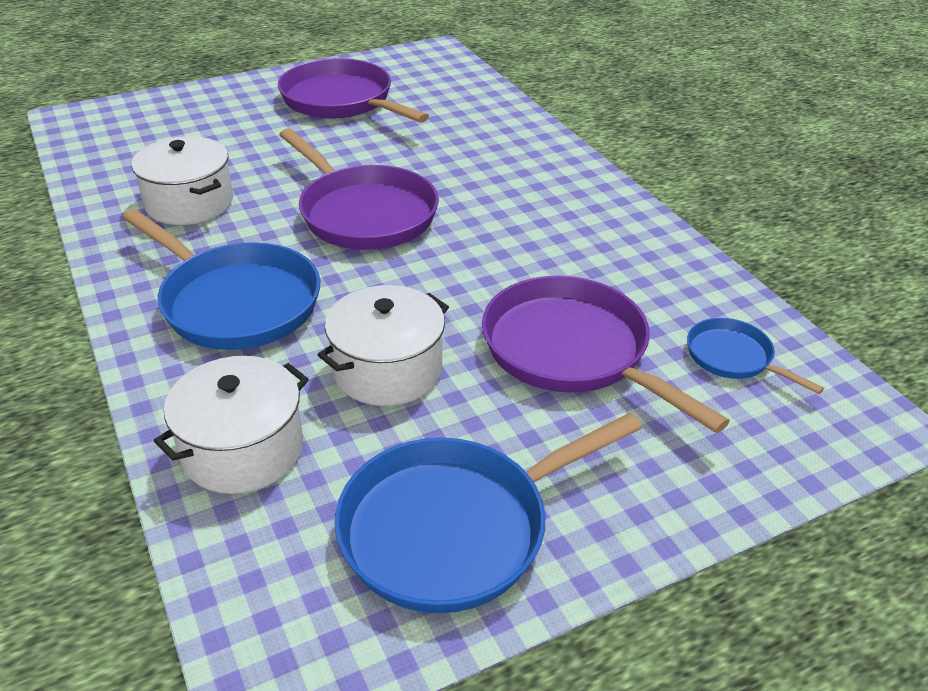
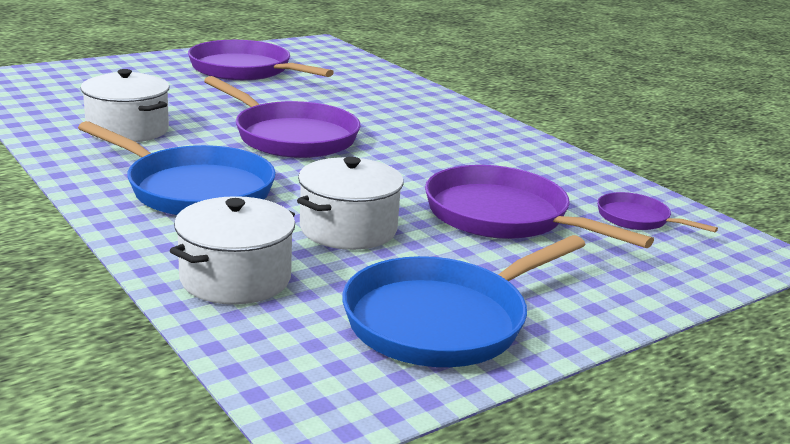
camera: 10 degrees left, 15 degrees down
blue pan [687,318,824,394] -> purple pan [597,192,718,233]

